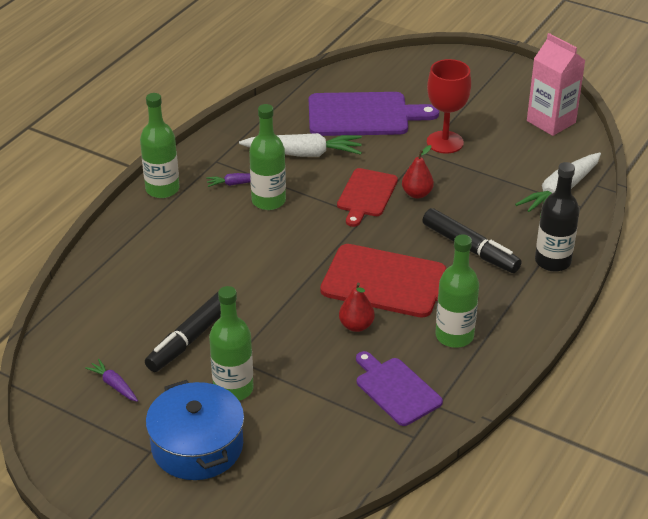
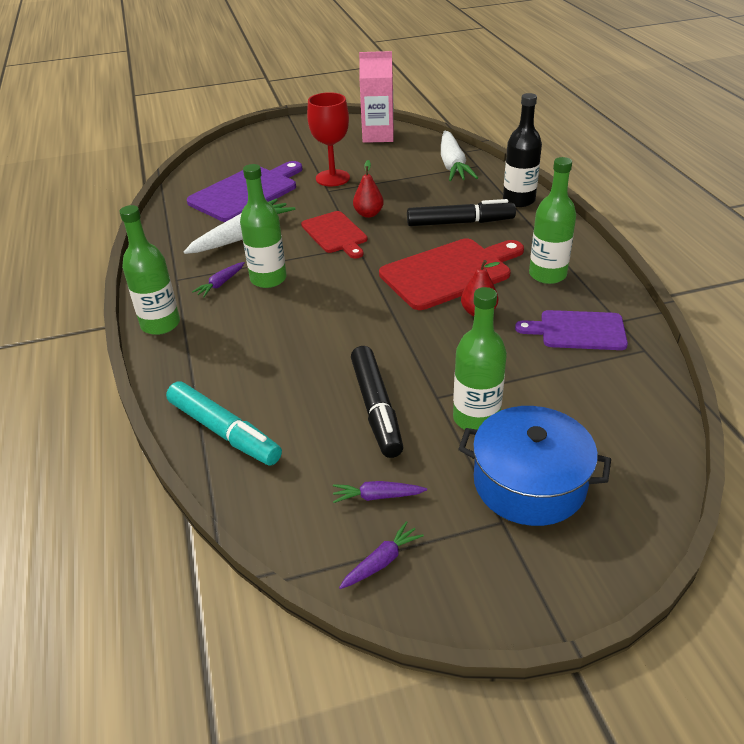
camera: 45 degrees left, 0 degrees up
none -> turquoise marker [166,381,282,466]
none -> purple carrot [339,521,424,589]

